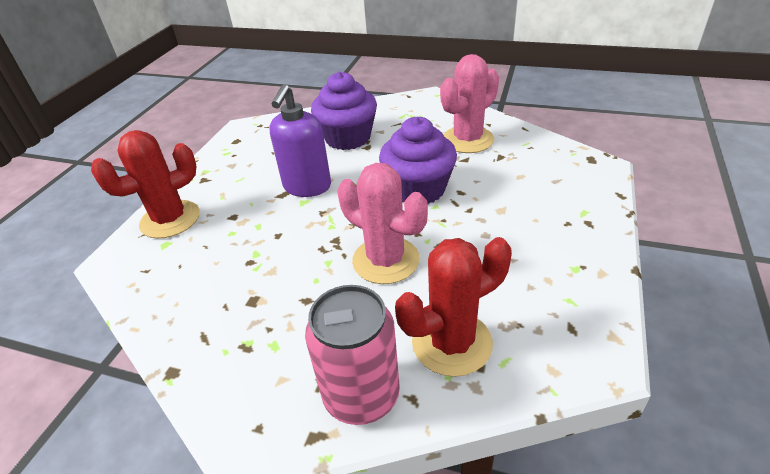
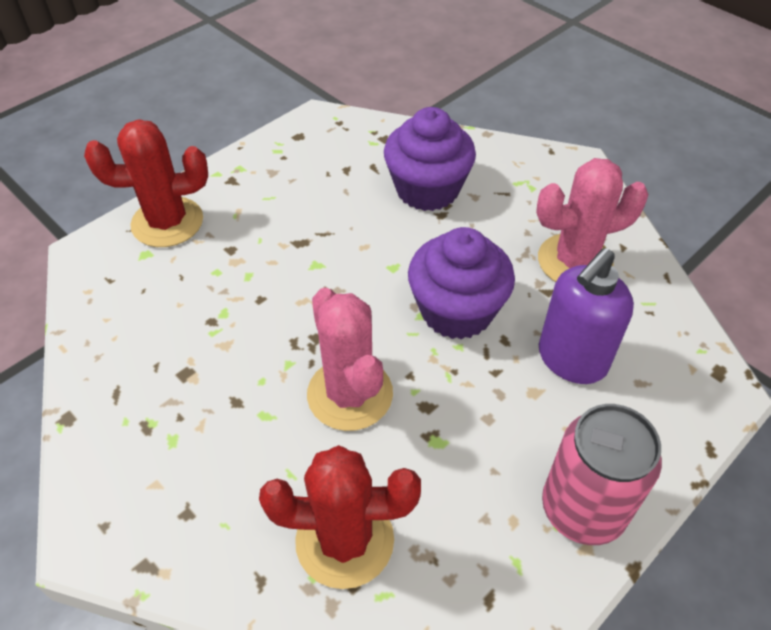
camera: 25 degrees right, 10 degrees up
purple soap dispenser [270,84,331,197] -> purple soap dispenser moved to [539,248,634,384]
pink can [305,285,400,425] -> pink can moved to [542,404,662,545]

